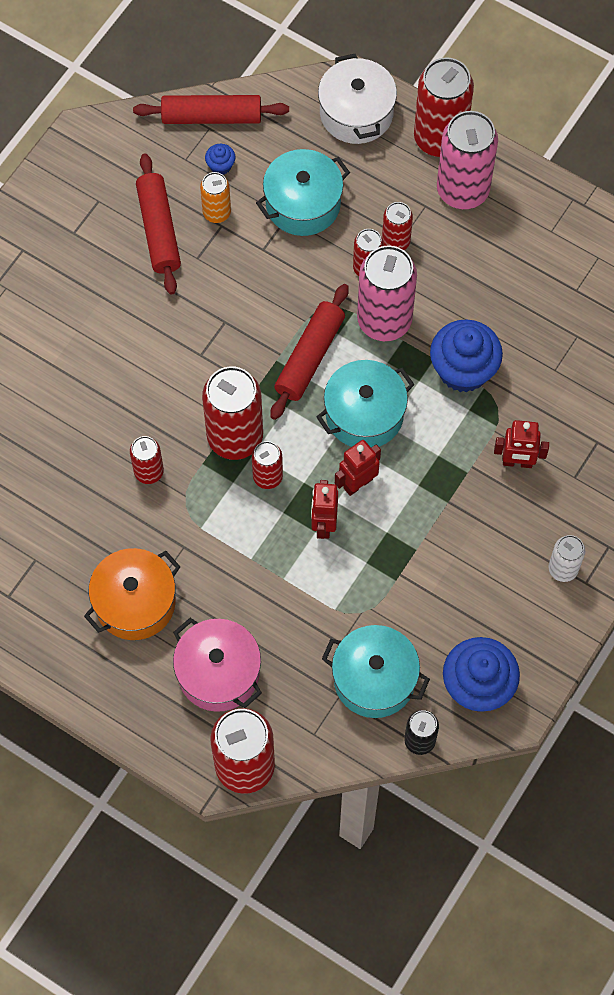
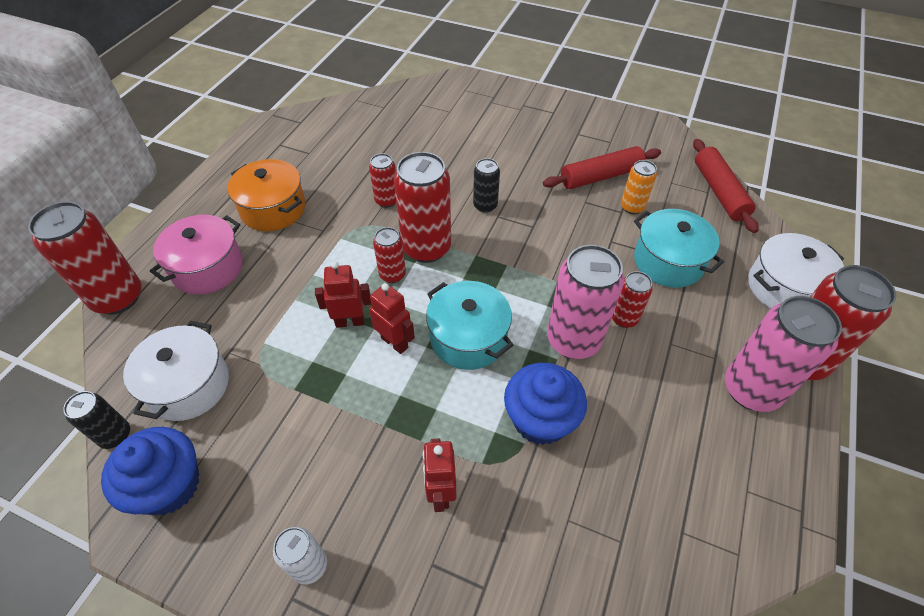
camera: 80 degrees right, 15 degrees down
blue cupcake [205,144,235,175] -> none
red rolling pin [270,284,349,420] -> none
turquoise pot [322,625,430,718] -> white pot [123,321,229,421]
red can [382,202,413,250] -> none
none -> black can [473,158,500,213]

